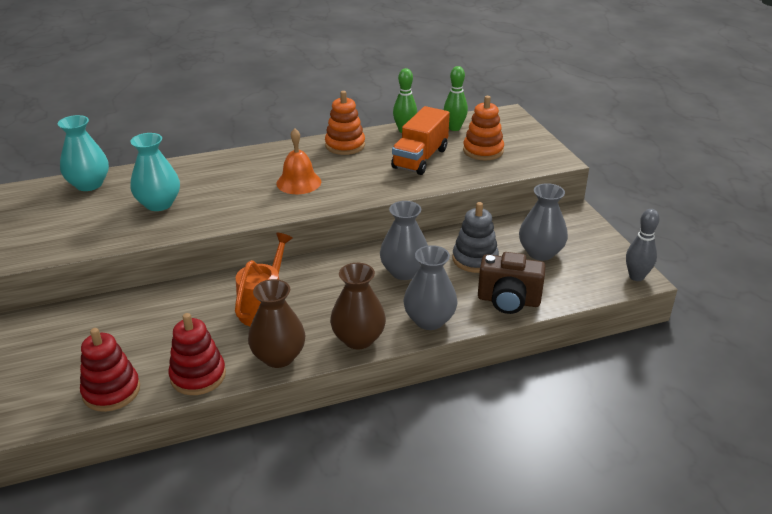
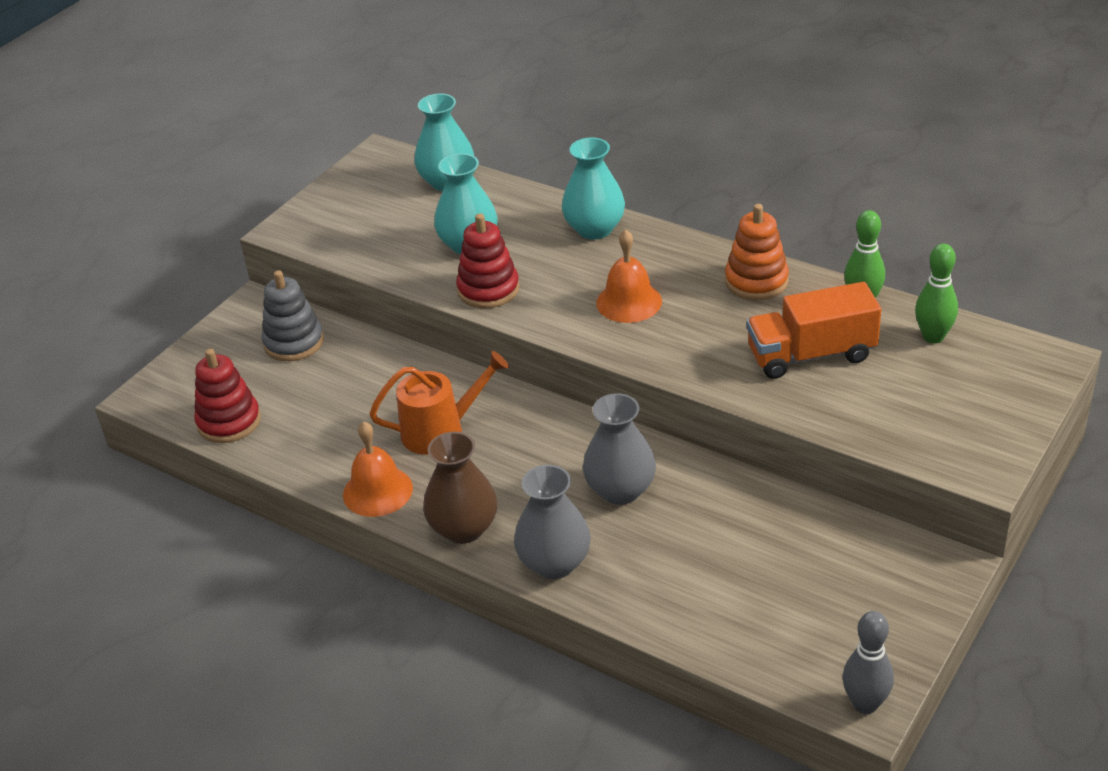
camera: 55 degrees right, 5 degrees up
red stacking toy [169,313,226,395] -> red stacking toy moved to [456,213,519,308]
brown vase [248,279,306,368] -> orange bell [343,421,413,517]
grey stacking toy [452,202,499,273] -> grey stacking toy moved to [262,270,324,361]
orange stacking toy [463,96,504,160] -> none
brown camera [478,252,546,314] -> none
grey vase [519,183,568,261] -> none
none -> turquoise vase [562,138,625,240]

